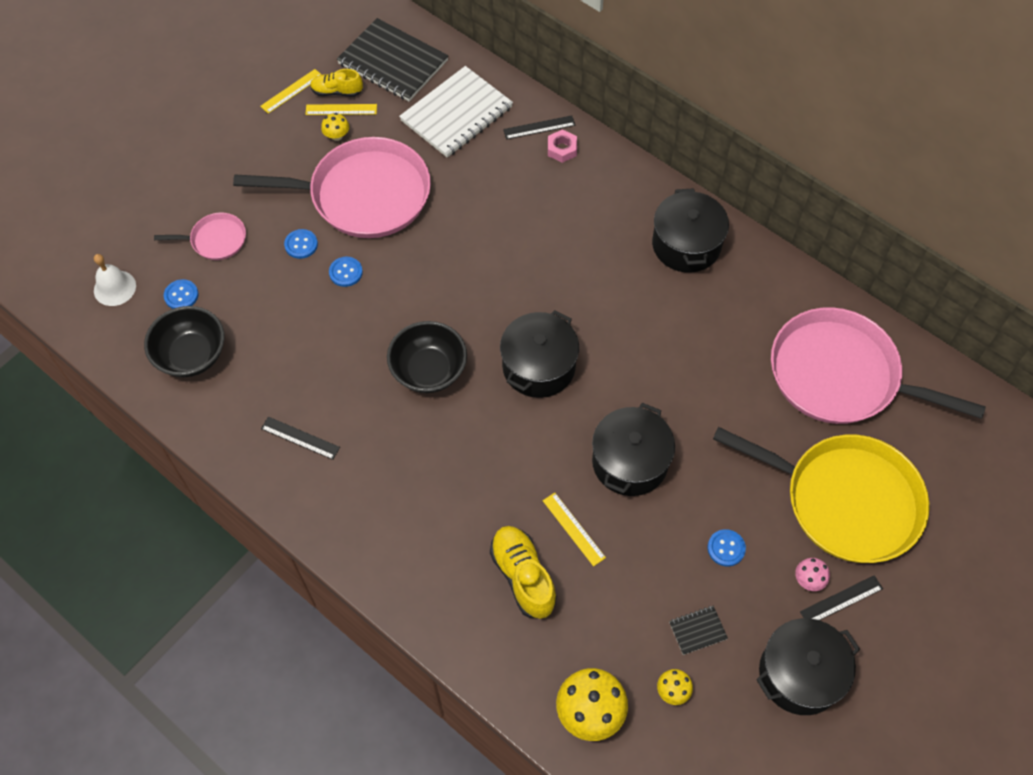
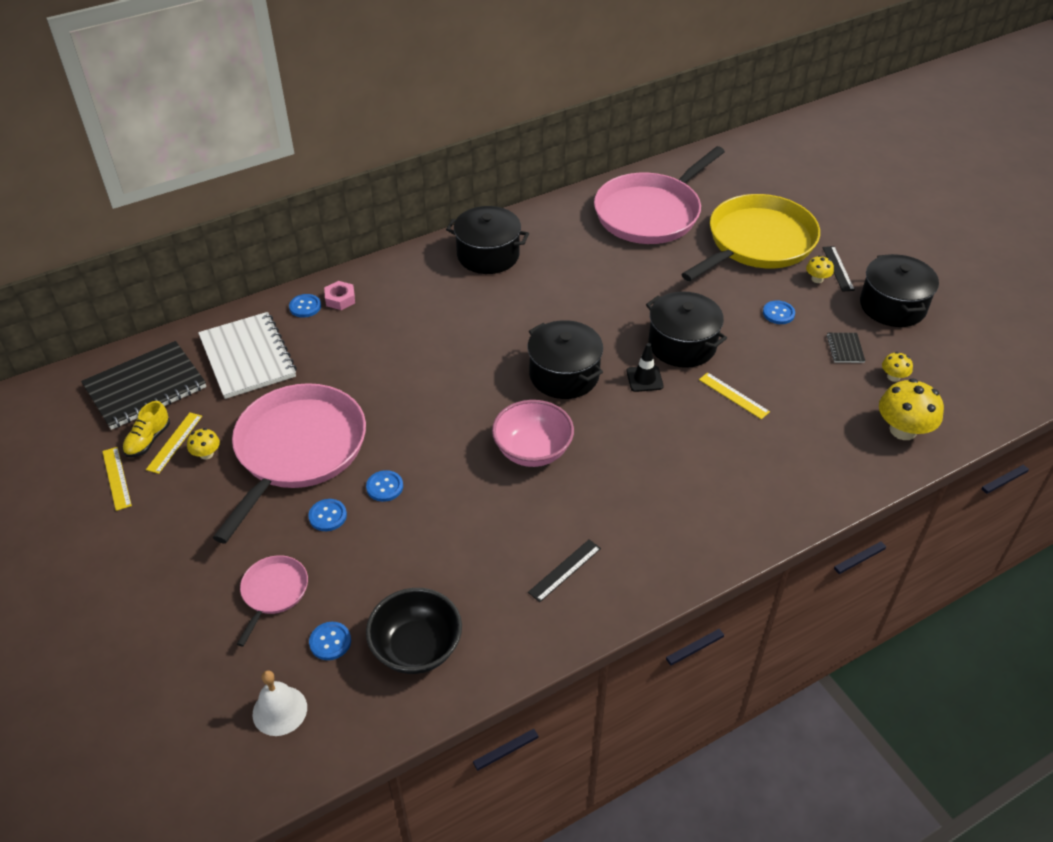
camera: 70 degrees left, 15 degrees down
black bowl [387,321,467,393] -> pink bowl [492,400,574,467]
yellow shoe [490,526,557,619] -> none
black ruler [503,115,575,140] -> blue button [289,294,321,318]
yellow ruler [543,493,606,567] -> yellow ruler turned 60 degrees clockwise [699,372,770,419]
pink mushroom [795,558,830,591] -> yellow mushroom [806,255,834,283]
none -> black traffic cone [626,343,664,392]

